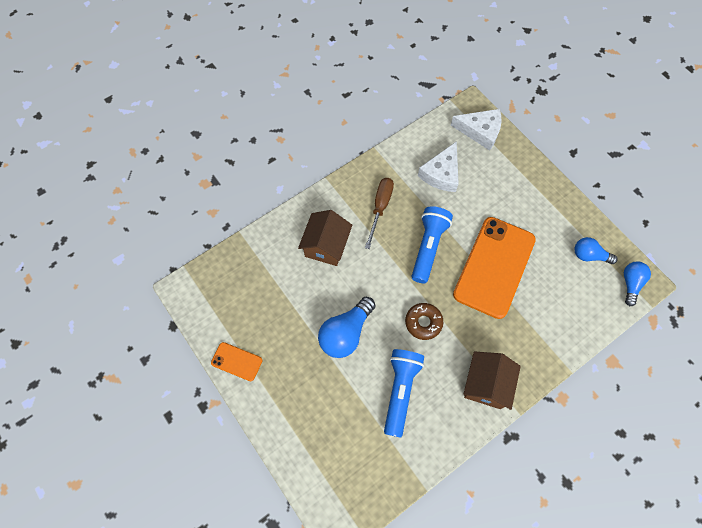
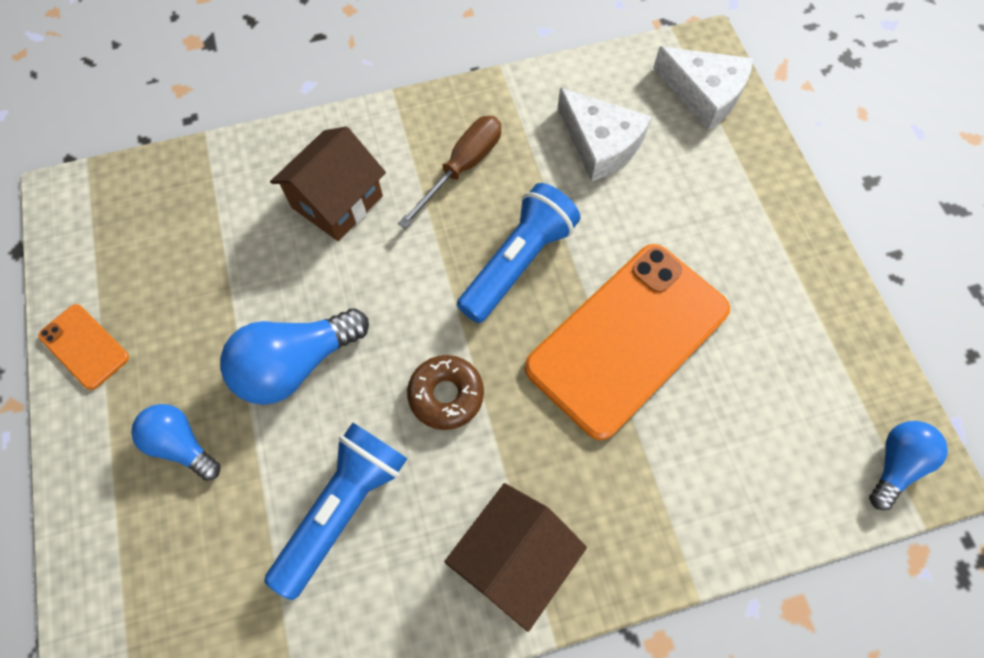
camera: 20 degrees right, 0 degrees up
white cheese [418,141,459,192] -> white cheese turned 90 degrees counterclockwise [558,88,652,182]
blue light bulb [574,237,618,264] -> blue light bulb moved to [131,404,220,481]

